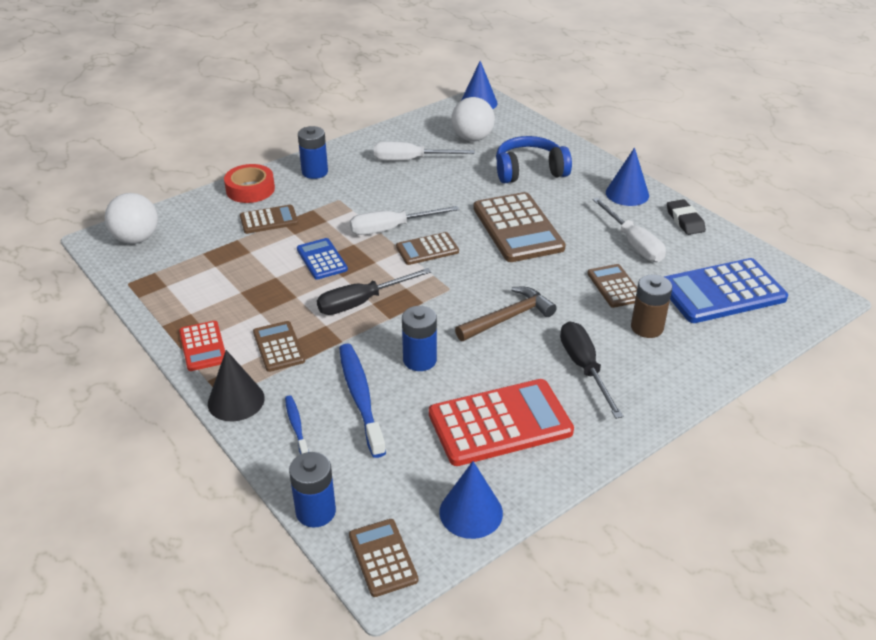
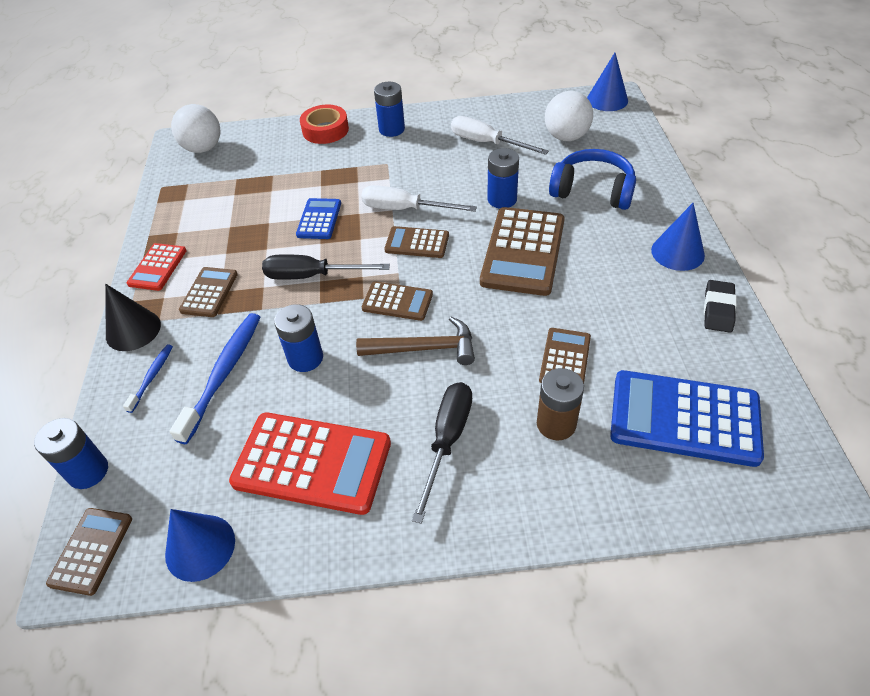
camera: 35 degrees right, 10 degrees up
brown calculator [240,205,298,234] -> brown calculator moved to [362,281,433,321]
white screwdriver [592,198,666,262] -> none
none -> blue battery [487,148,519,209]

